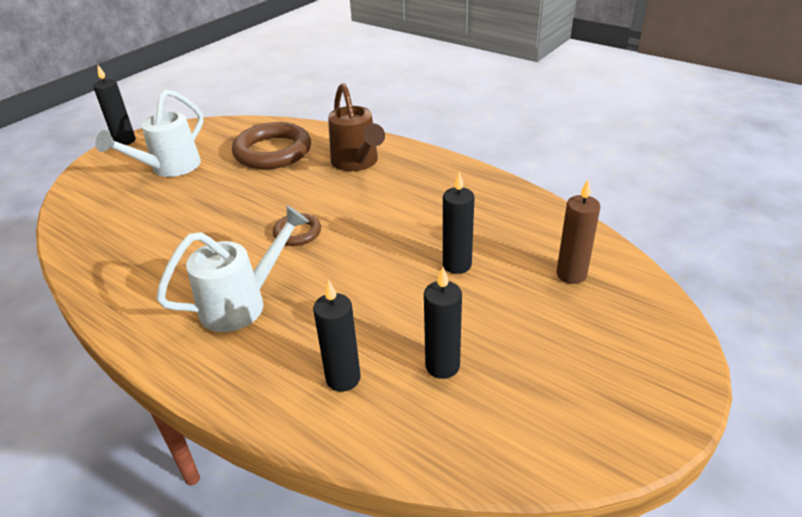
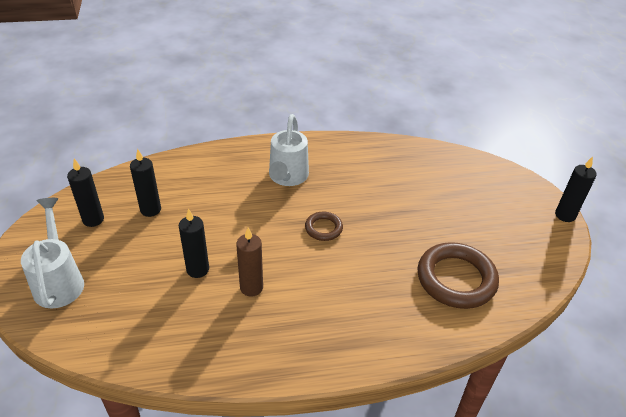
camera: 130 degrees right, 5 degrees up
white watering can [95,89,203,177] -> white watering can moved to [21,198,84,308]
black candle [313,279,361,392] -> black candle moved to [67,159,104,227]
brown watering can [328,83,385,171] -> none
brown candle [557,180,600,284] -> brown candle moved to [236,228,263,297]

